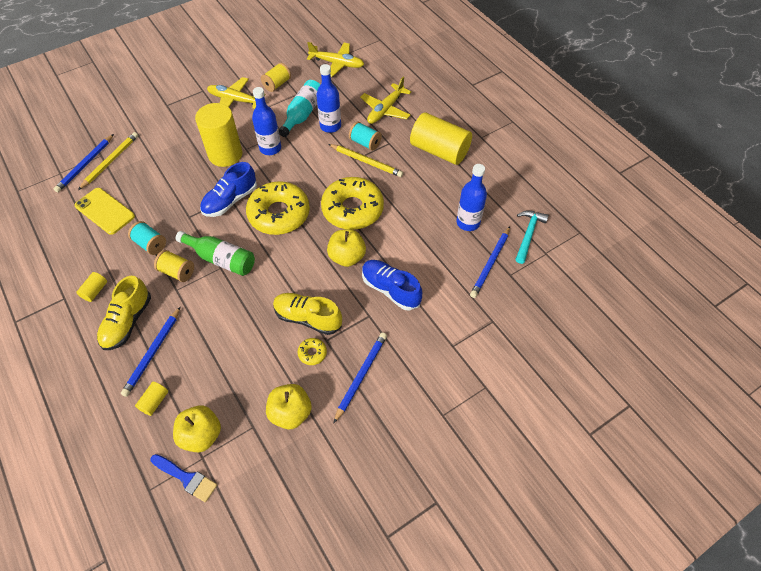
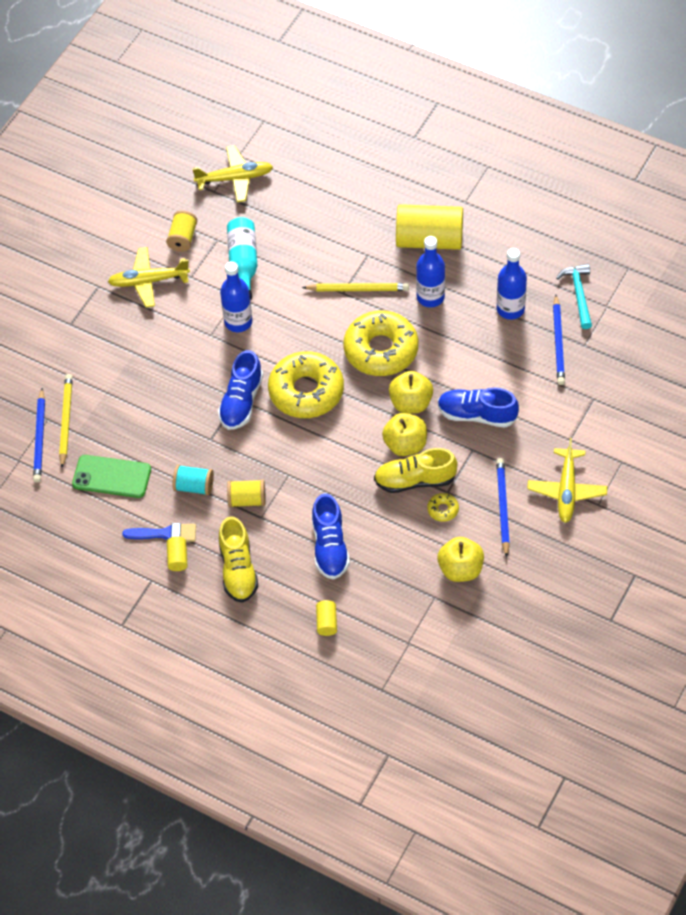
camera: 25 degrees left, 0 degrees up
yellow phone [75,188,135,235] -> green phone [72,455,151,498]
blue pencil [121,306,181,397] -> none
blue brush [151,454,217,502] -> blue brush moved to [122,523,196,542]
yellow apple [173,406,221,452] -> yellow apple moved to [382,413,427,456]
green bottle [175,231,255,276] -> none
yellow cylinder [195,103,242,167] -> none
blue bottle [316,64,341,133] -> blue bottle moved to [416,236,445,307]
turquoise spool [349,121,382,151] -> none
yellow plane [360,77,411,124] -> yellow plane moved to [527,438,607,523]
none -> blue shoe [312,494,350,580]

